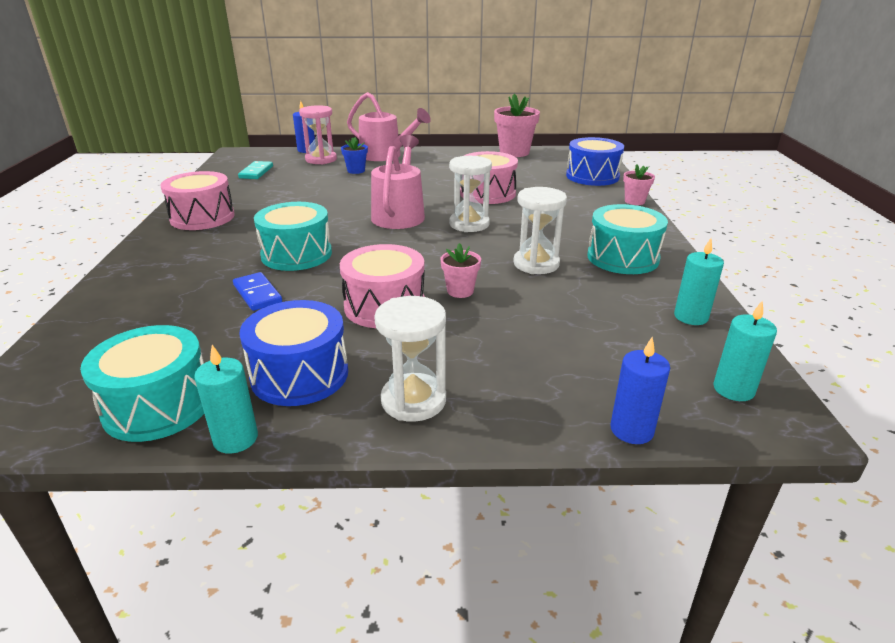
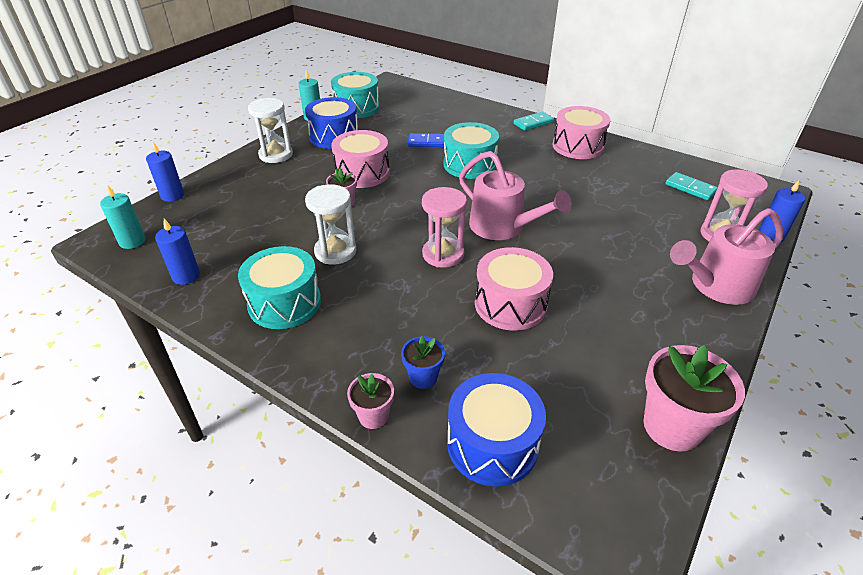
camera: 125 degrees right, 10 degrees up
blue flower pot [341,137,368,174] -> blue flower pot moved to [401,336,445,389]
white hourglass [449,156,492,232] -> pink hourglass [422,187,467,268]
turquoise candle [674,238,724,325] -> blue candle [155,219,200,285]
none -> turquoise domino [514,111,554,131]

